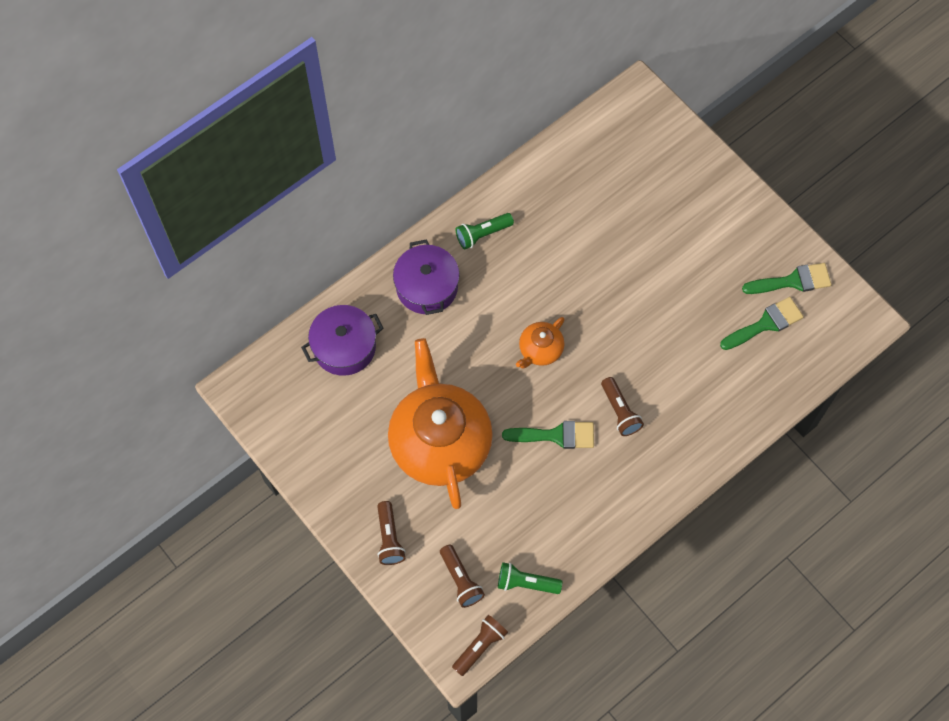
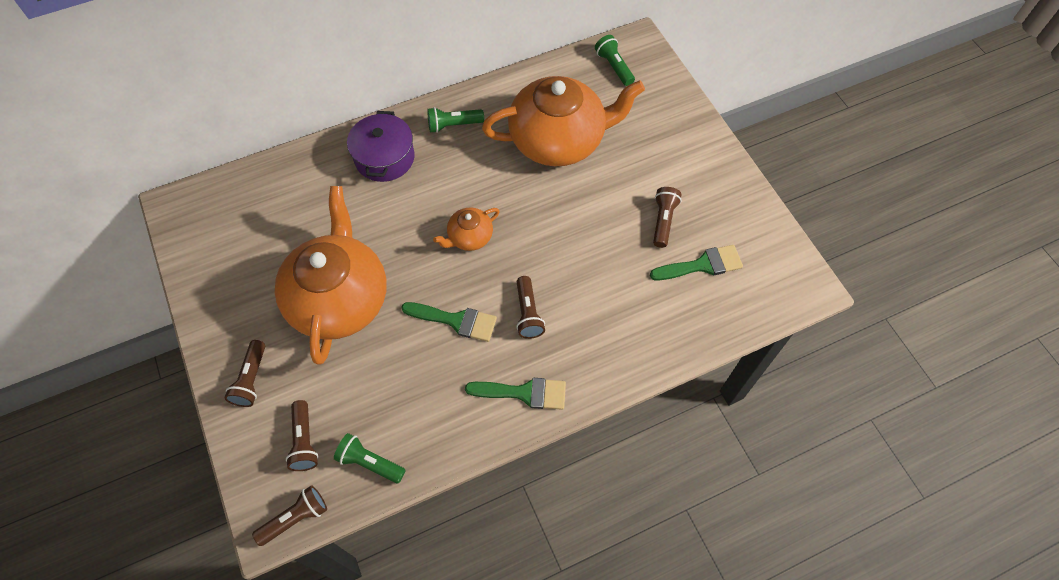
camera: 15 degrees right, 5 degrees down
purple pot [301,305,384,376] -> none
green brush [742,263,832,294] -> green brush moved to [465,378,566,410]
none -> orange teapot [482,76,645,166]
none -> green flashlight [595,35,635,86]
none -> brown flashlight [653,187,682,248]

